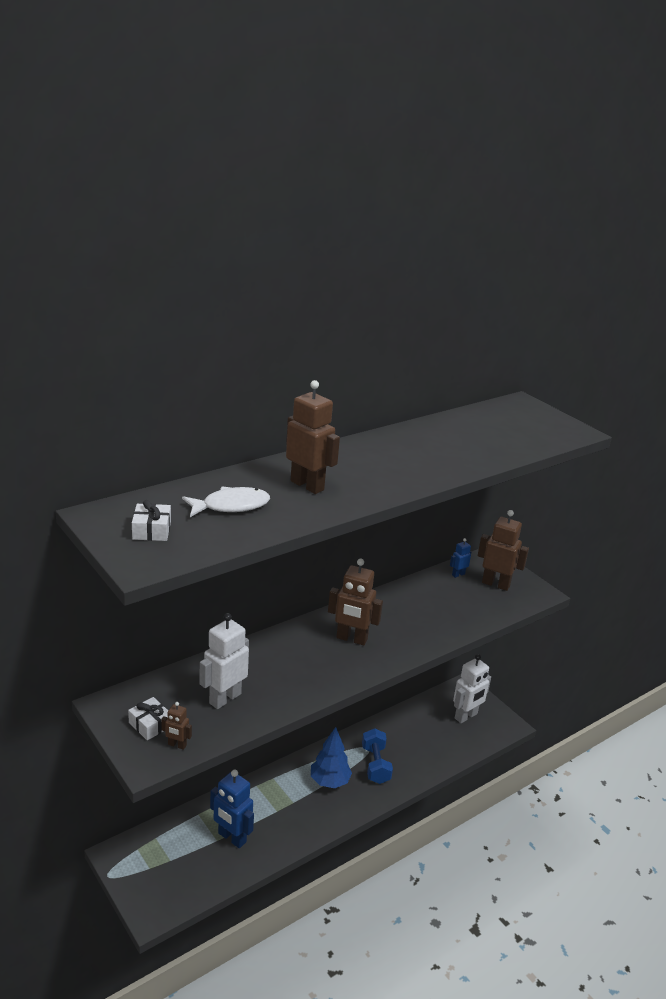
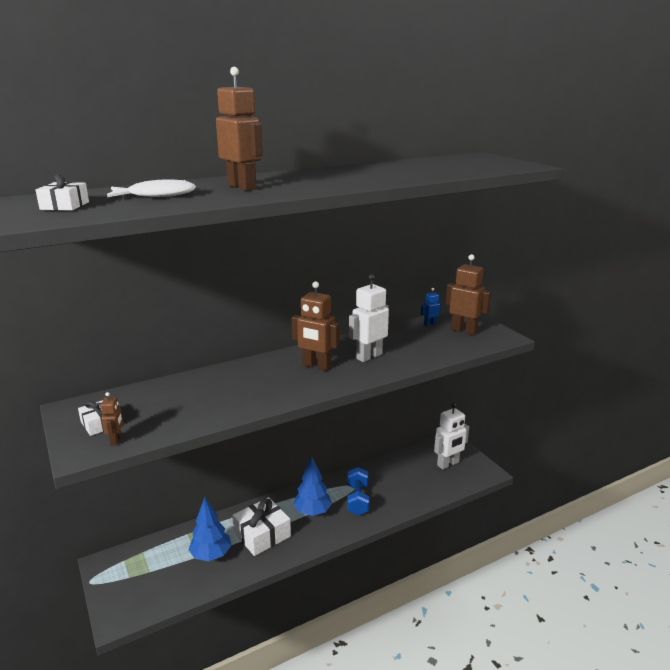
camera: 10 degrees right, 5 degrees down
brown robot [161,702,192,750] -> brown robot turned 120 degrees counterclockwise [101,392,123,446]
white robot [200,613,249,709] -> white robot moved to [349,274,389,362]
blue robot [210,770,254,848] -> blue tree [189,496,231,561]
none -> white gift [232,497,291,556]

